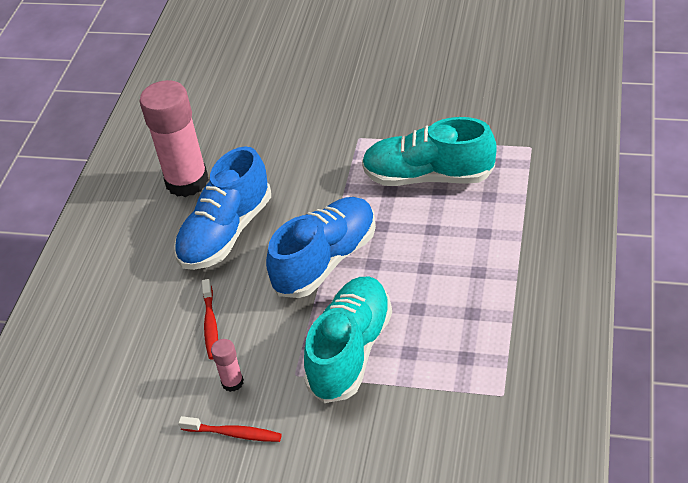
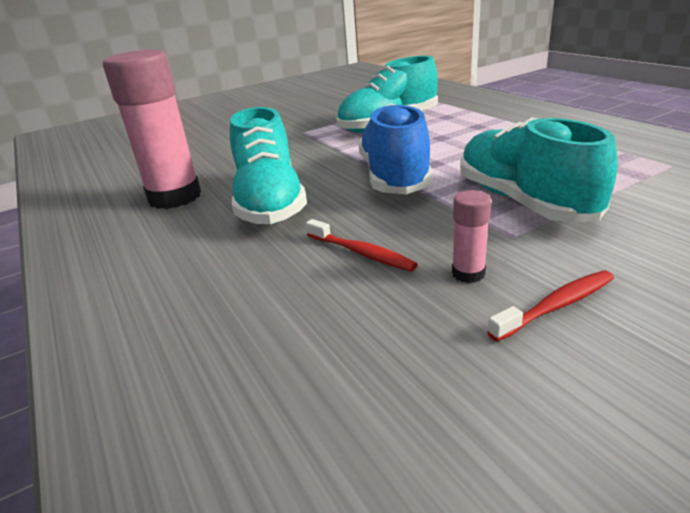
camera: 45 degrees left, 15 degrees down
blue shoe [174,146,271,270] -> turquoise shoe [230,107,307,224]

